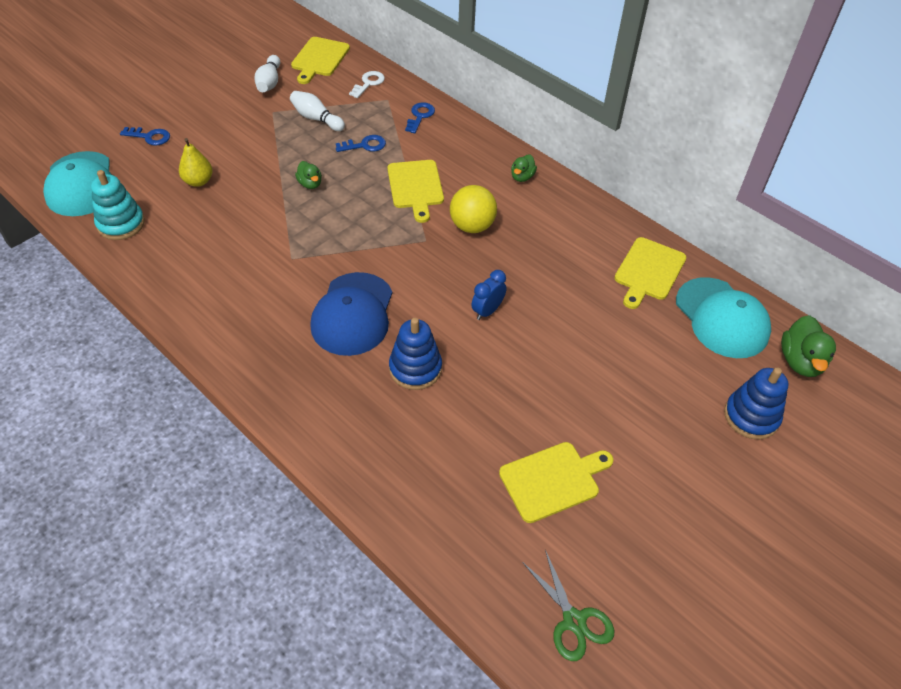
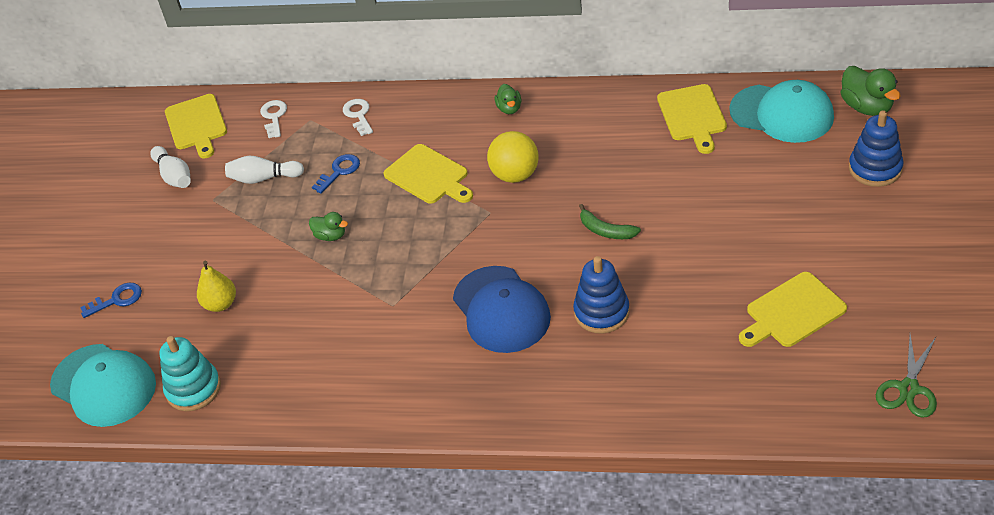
camera: 30 degrees left, 5 degrees down
blue key [405,102,435,133] -> white key [343,99,373,136]
blue clock [471,270,507,320] -> green banana [579,204,641,239]
yellow cutting board [499,442,613,523] -> yellow cutting board turned 150 degrees counterclockwise [739,272,847,347]
green scissors [522,550,614,661] -> green scissors turned 90 degrees clockwise [876,334,937,418]

